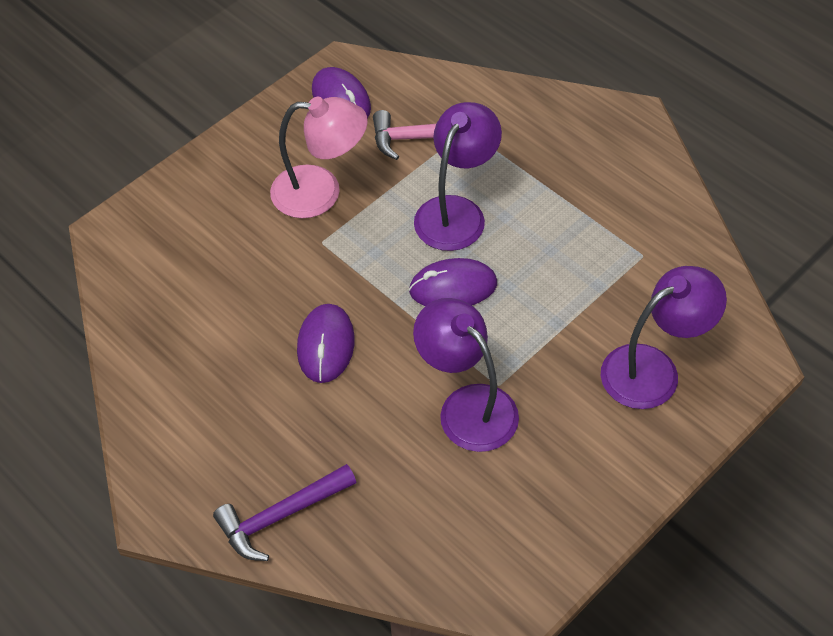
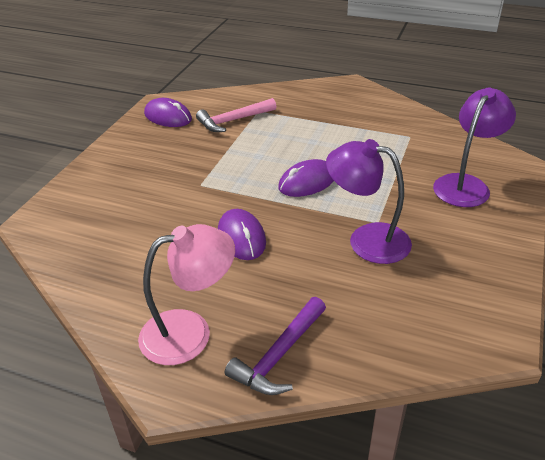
camera: 25 degrees left, 15 degrees down
pink lamp [270,97,368,218] -> pink lamp moved to [138,224,235,365]
purple lamp [414,102,502,251] -> none

